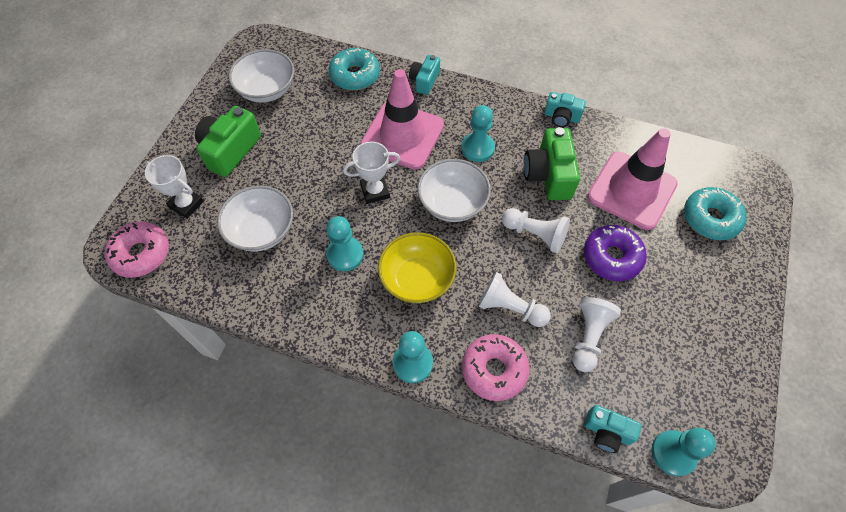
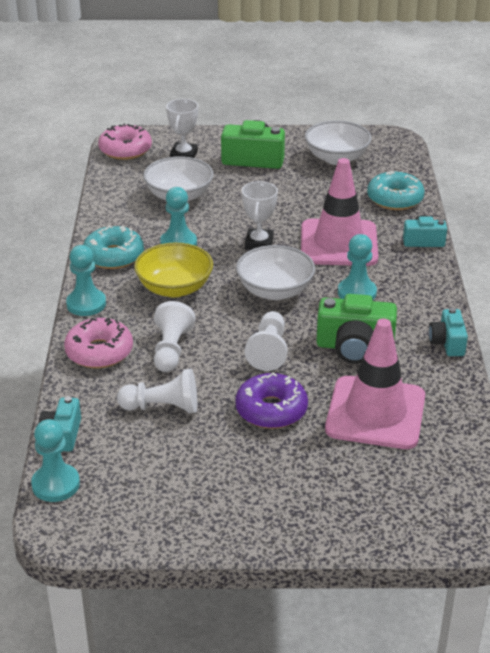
camera: 70 degrees right, 25 degrees down
white trophy [343,142,400,204] -> white trophy turned 45 degrees clockwise [242,181,278,250]
green camera [524,127,580,200] -> green camera turned 150 degrees counterclockwise [316,294,397,364]
turquoise donut [684,187,747,240] -> turquoise donut moved to [83,226,144,269]

